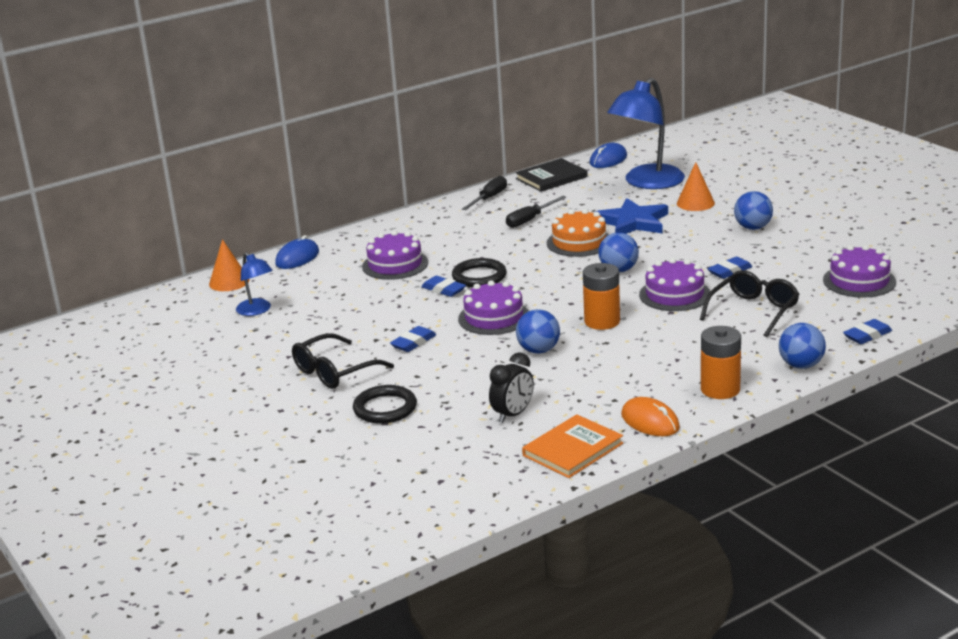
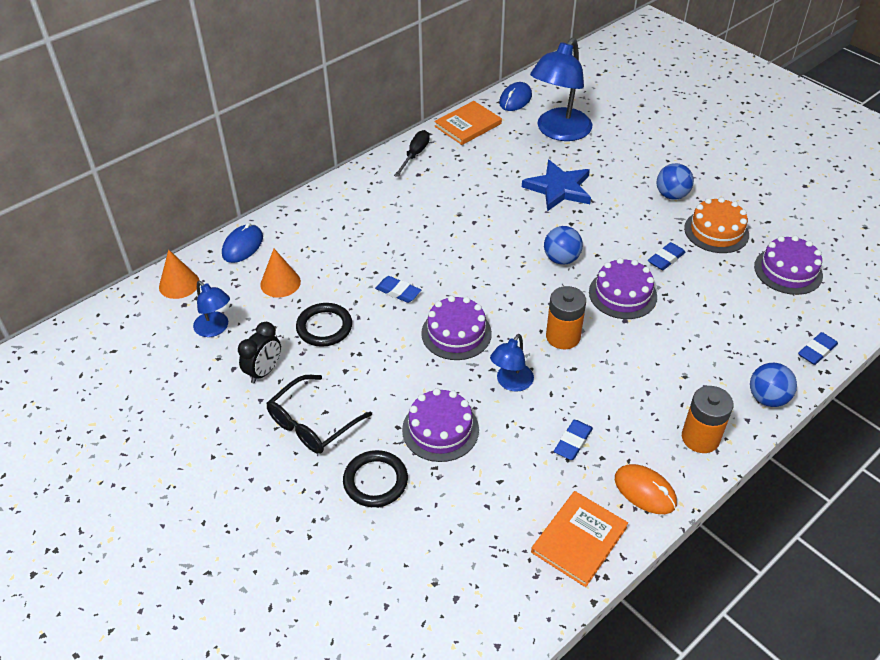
camera: 10 degrees left, 20 degrees up
purple cake [362,231,428,280] -> purple cake moved to [402,388,479,462]
blue eraser [390,326,436,352] -> blue eraser moved to [554,420,593,460]
black ring [452,258,507,287] -> black ring moved to [296,303,352,347]
black clock [489,352,534,423] -> black clock moved to [238,322,281,383]
black screwdriver [506,196,566,228] -> none
black book [516,158,588,192] -> orange book [434,101,502,145]
blue ball [516,309,560,354] -> blue lamp [490,334,534,392]
orange cake [547,209,609,257] -> orange cake moved to [684,197,749,253]
orange cone [677,162,715,211] -> orange cone moved to [260,249,301,298]
black glasses [700,270,800,337] -> none

